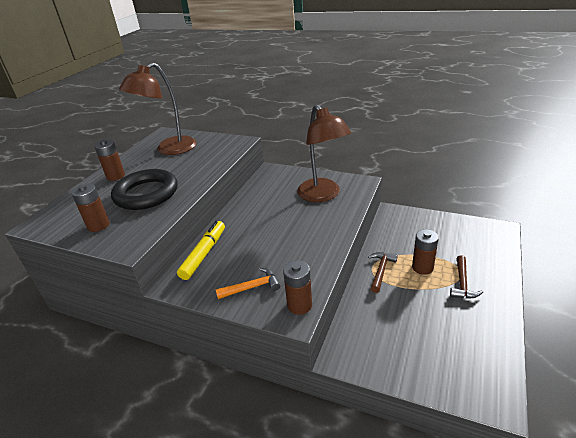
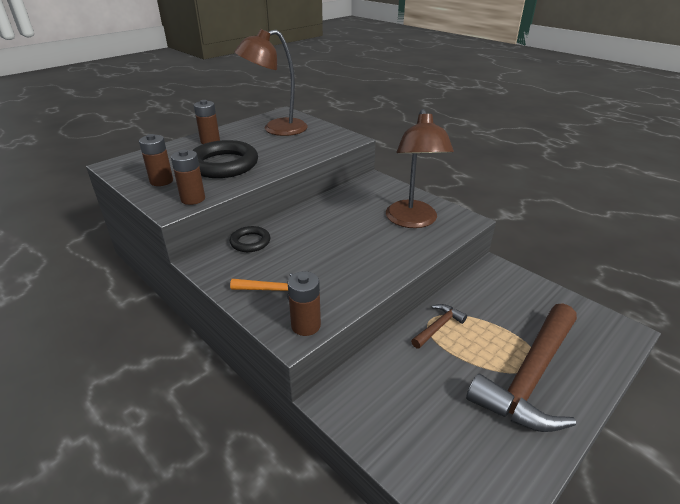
camera: 20 degrees right, 0 degrees up
yellow marker [177,221,225,280] -> black ring [230,226,270,252]
brown battery [412,229,439,275] -> brown battery moved to [171,150,205,205]
brown hammer [450,255,483,299] -> brown hammer [466,303,577,432], size x2.26

